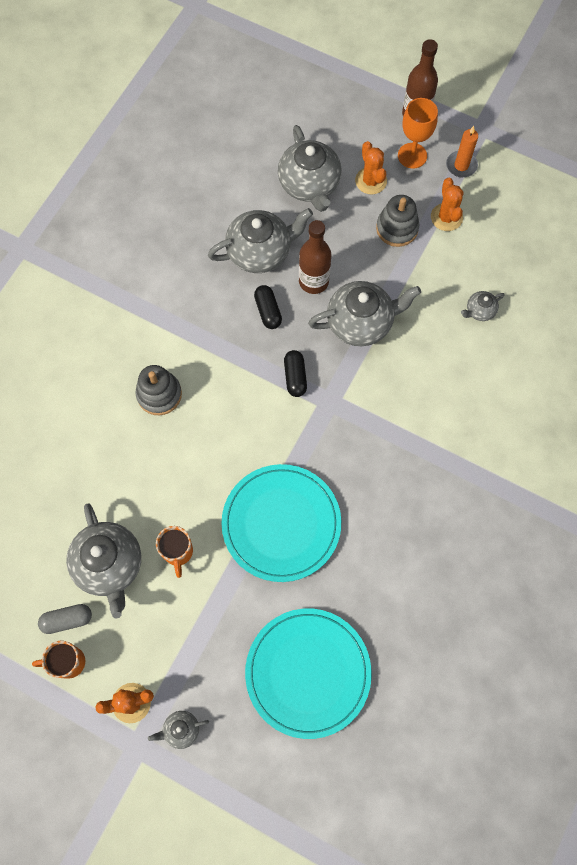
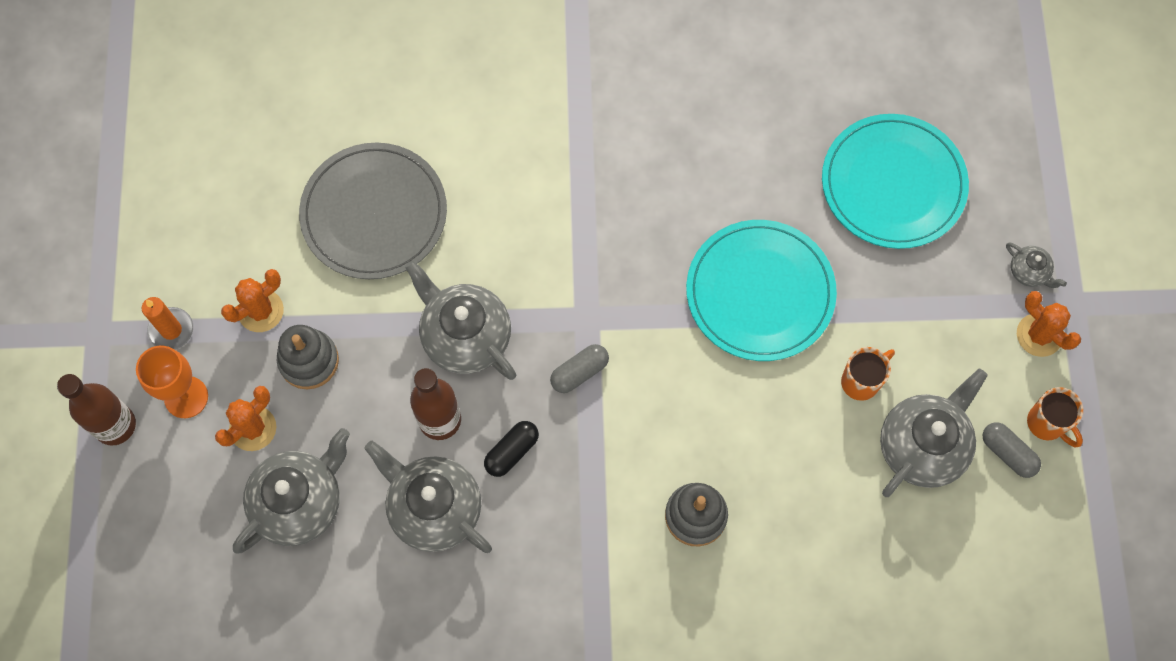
camera: 120 degrees left, 0 degrees up
black capsule [284,350,307,397] -> grey capsule [550,344,609,393]
grey teapot [461,291,504,321] -> grey plate [299,143,447,279]

